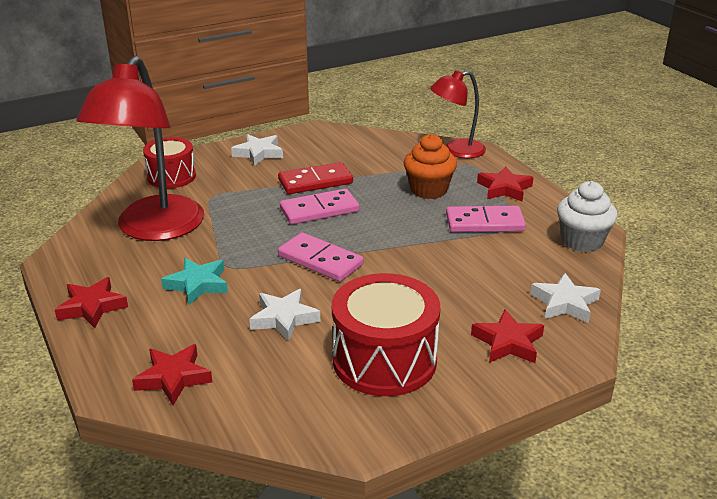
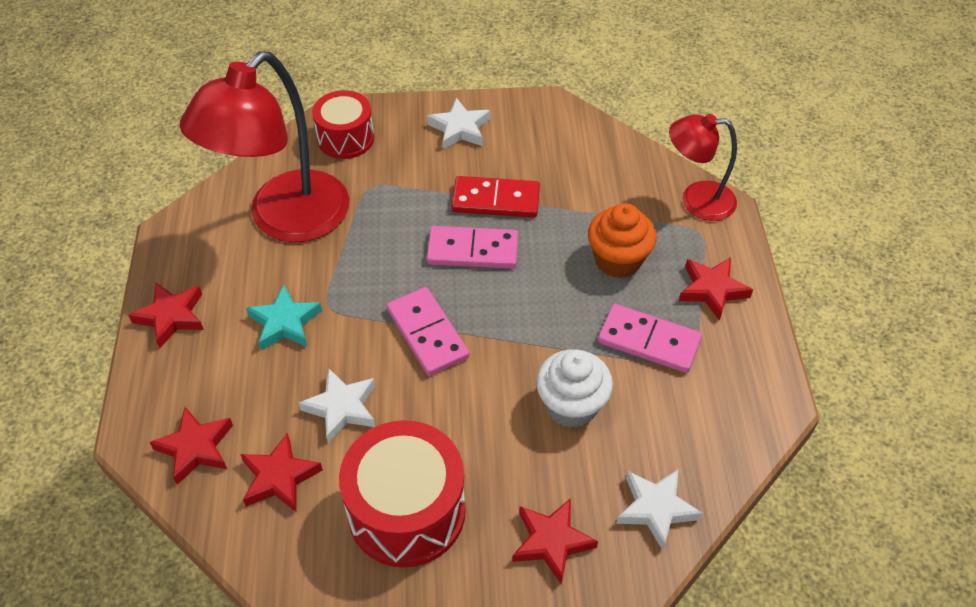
camera: 25 degrees right, 20 degrees up
white cupcake [557,181,617,252] -> white cupcake moved to [536,349,613,428]
none -> red star [240,433,323,512]

